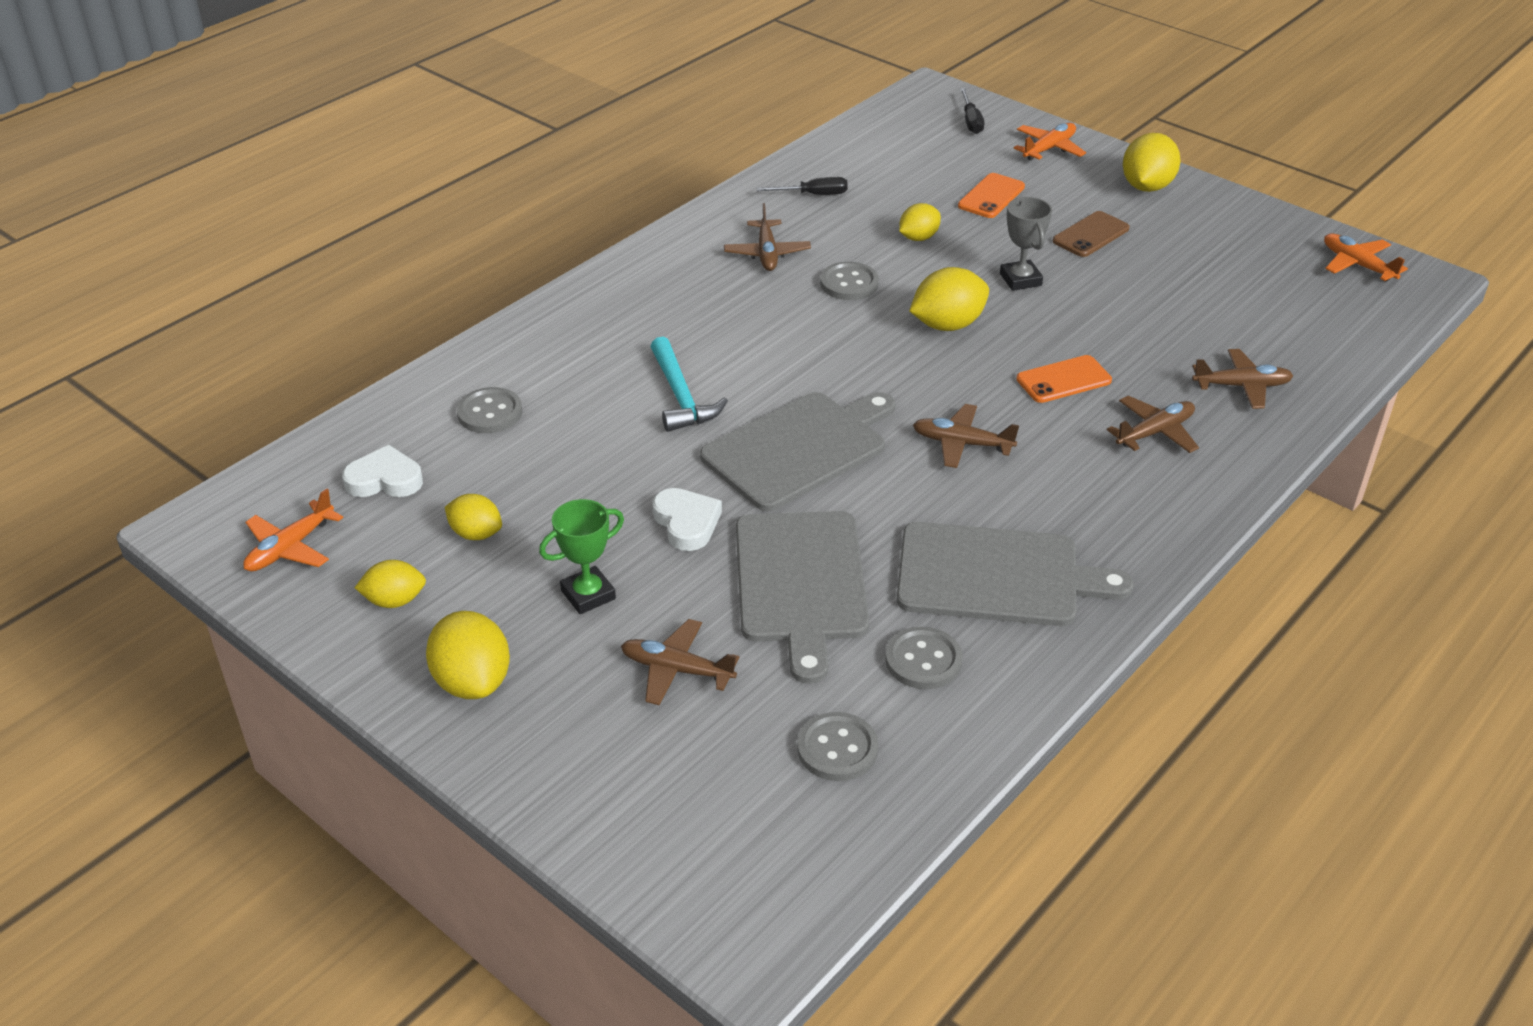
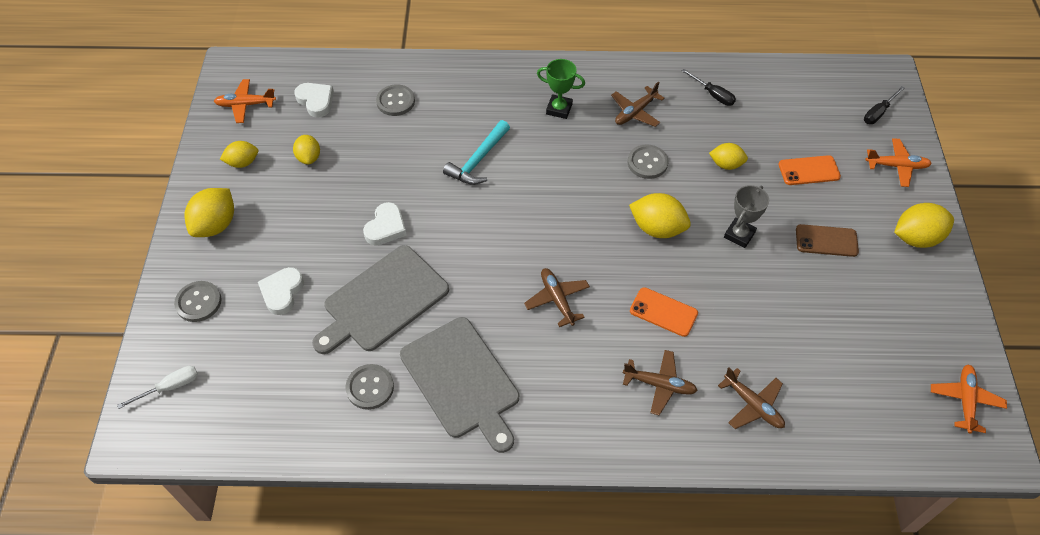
camera: 50 degrees right, 15 degrees up
yellow lemon [354,560,426,608] -> yellow lemon turned 60 degrees counterclockwise [220,141,258,168]
green trophy [539,499,624,614] -> green trophy moved to [537,59,585,119]
brown plane [621,619,739,705] -> white heart [258,267,304,315]
grey cutting board [700,392,895,511] -> none
grey button [797,712,878,781] -> grey button moved to [174,281,221,322]
none -> white screwdriver [117,366,198,409]

